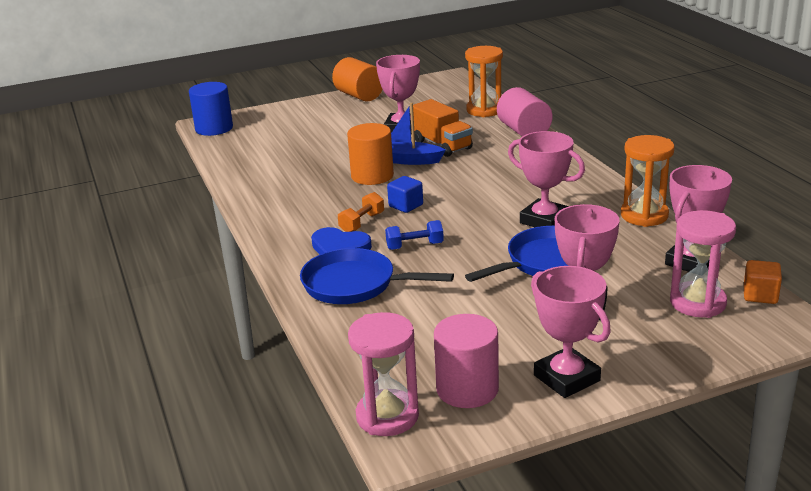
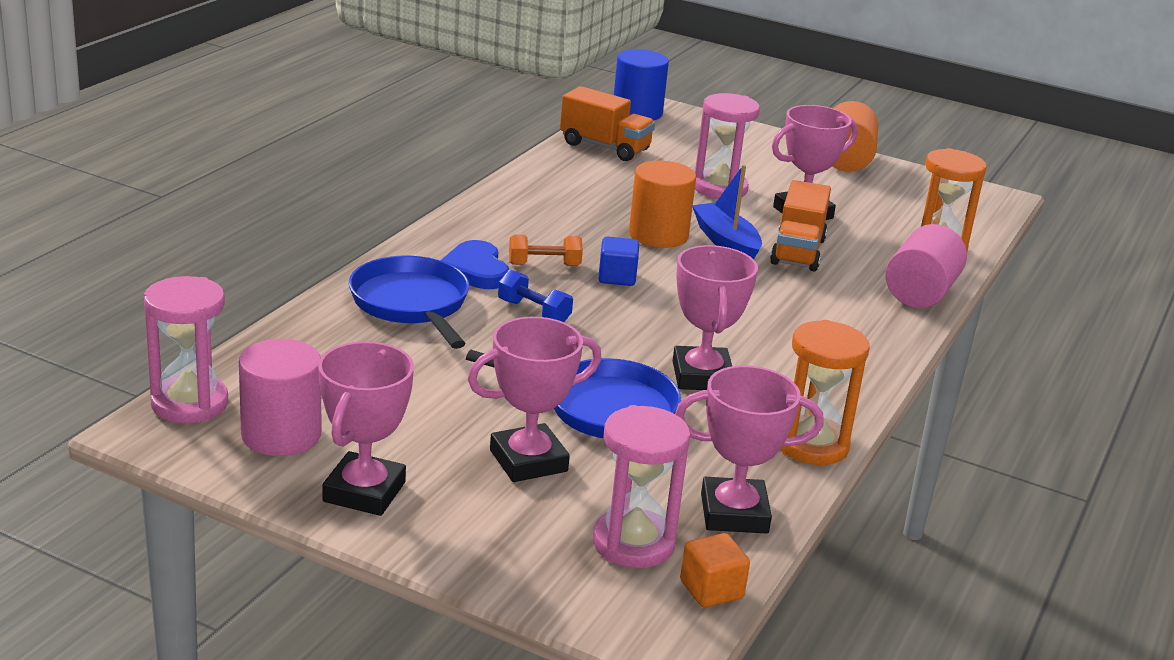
camera: 45 degrees right, 0 degrees up
none -> orange truck [560,86,655,161]
none -> pink hourglass [695,93,760,199]

